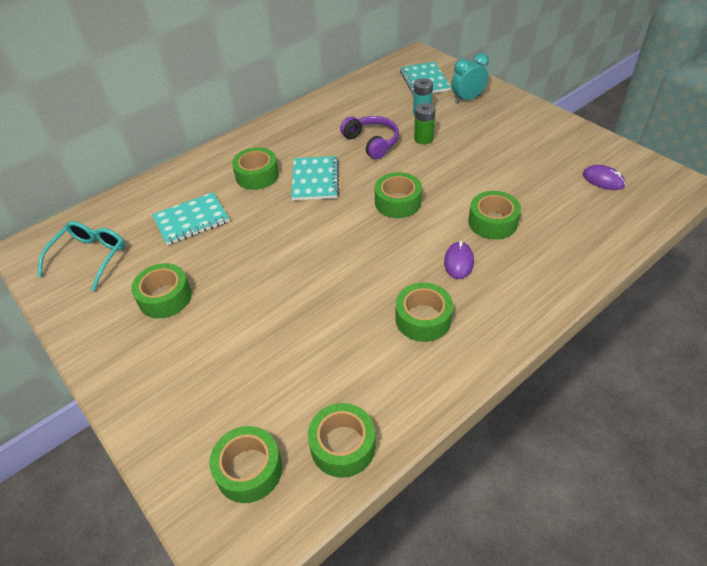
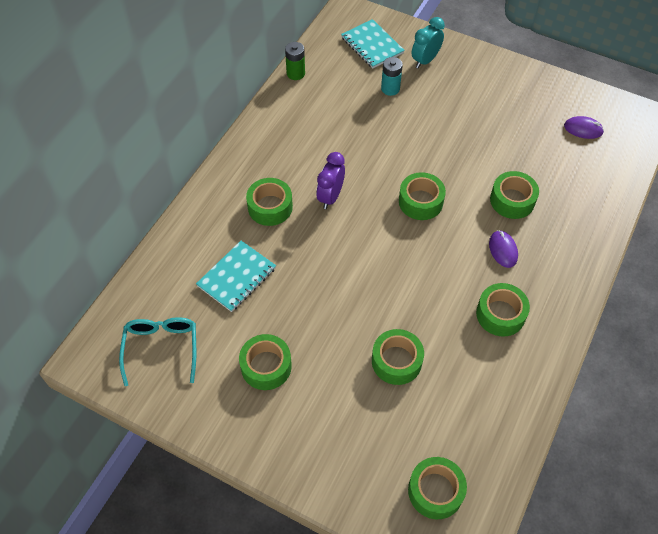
camera: 25 degrees left, 10 degrees up
turquoise notebook [291,156,339,201] -> purple clock [316,152,345,209]
green tape [308,403,376,478] -> green tape moved to [372,329,424,385]
purple headphones [340,116,399,160] -> none
green battery [414,103,435,144] -> green battery moved to [285,42,305,80]

